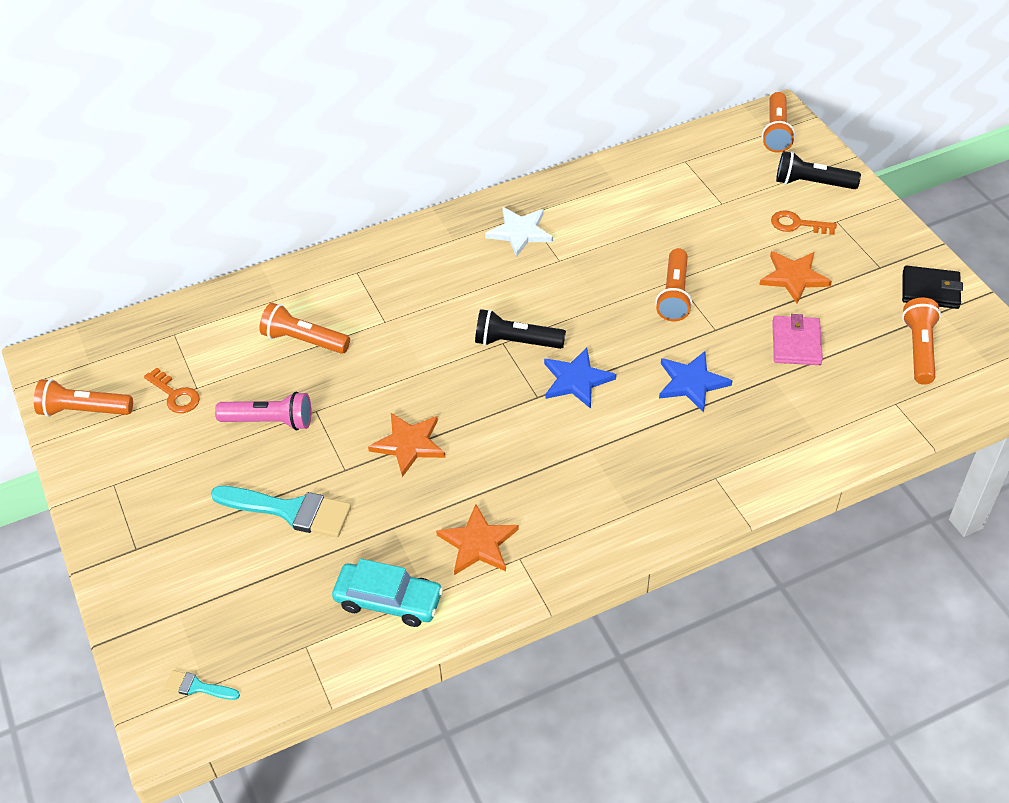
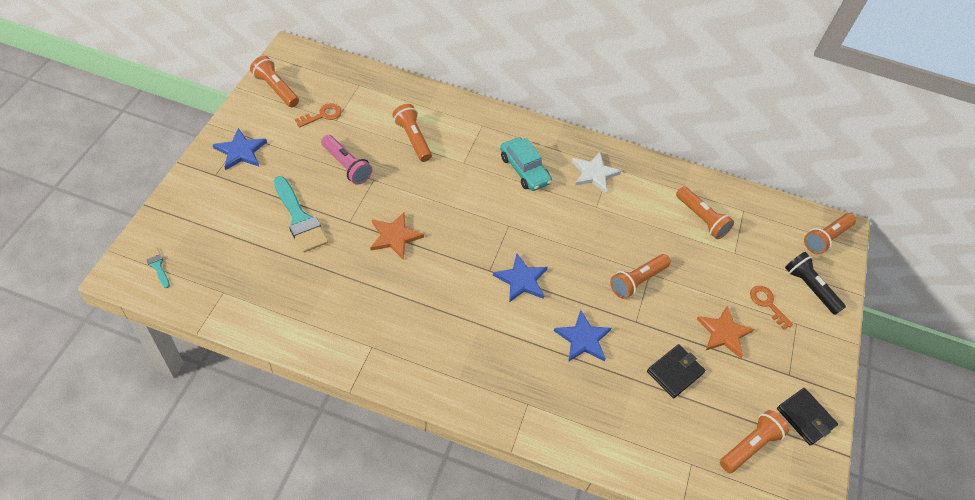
camera: 35 degrees right, 5 degrees up
orange key [144,368,200,413] -> orange key turned 120 degrees counterclockwise [295,103,342,128]
turquoise car [332,559,443,627] -> turquoise car moved to [500,137,552,191]
orange star [436,504,519,575] -> none
black flashlight [475,309,566,349] -> none
pink wallet [772,314,823,365] -> black wallet [647,344,705,398]
none -> blue star [213,128,267,170]
none -> orange flashlight [676,186,734,239]

